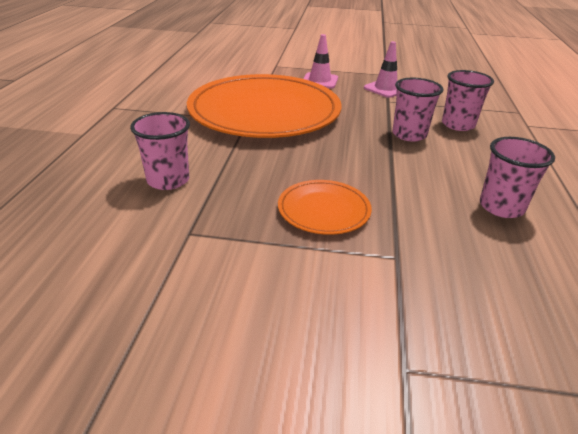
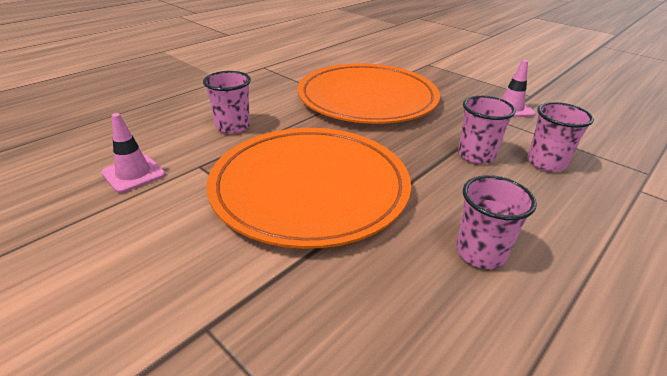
camera: 35 degrees right, 0 degrees up
orange plate [278,180,372,235] -> orange plate [207,128,411,249], size x2.29
pink traffic cone [303,34,338,89] -> pink traffic cone moved to [101,113,165,193]

